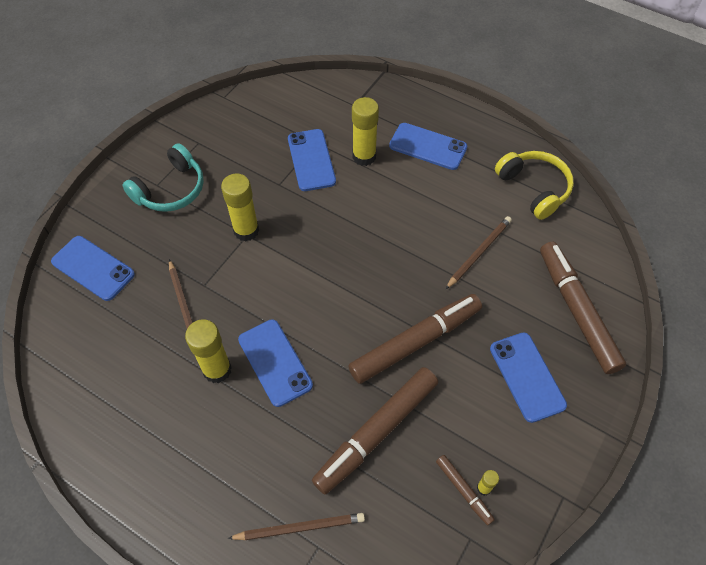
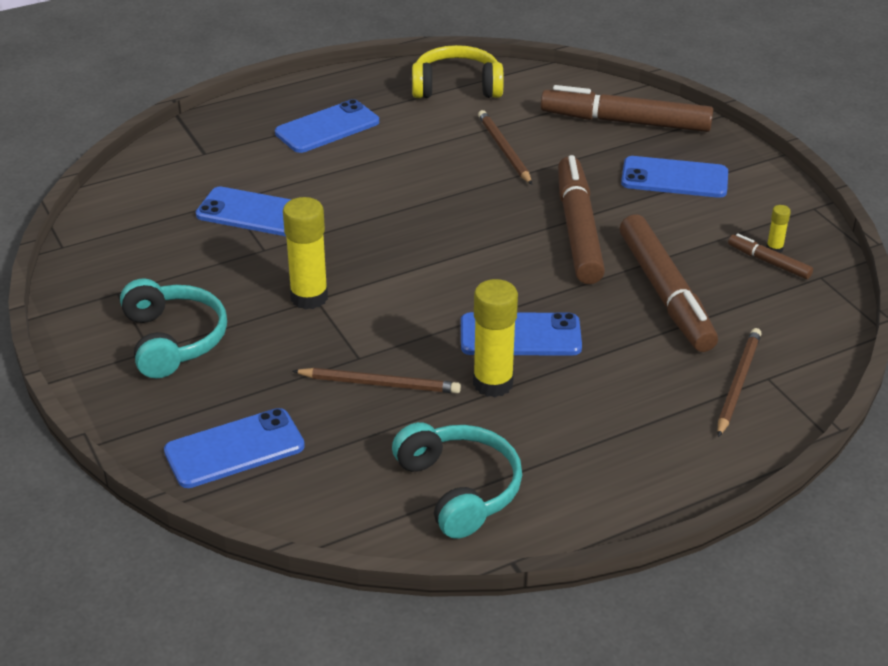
camera: 60 degrees left, 20 degrees down
yellow glue stick [352,97,379,166] -> none
brown marker [436,455,495,525] -> brown marker turned 135 degrees counterclockwise [728,233,813,279]
none -> turquoise headphones [392,422,522,539]

